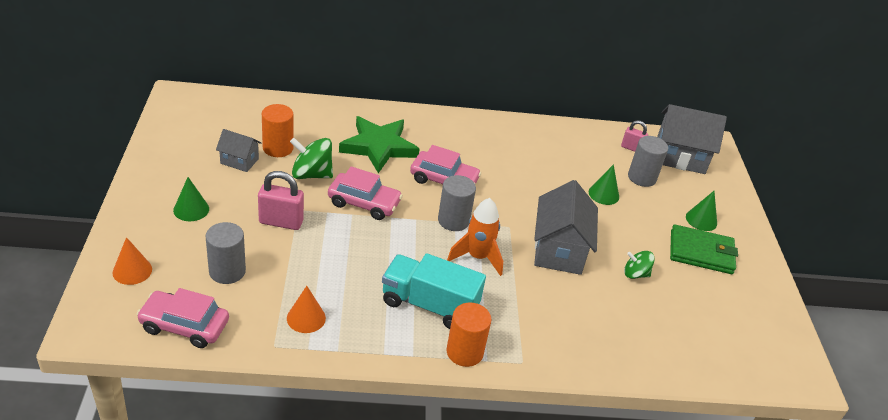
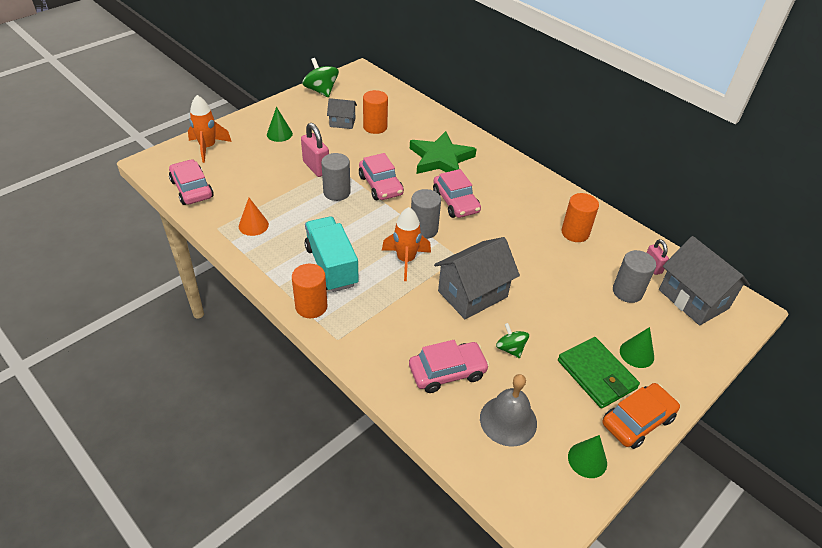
camera: 50 degrees right, 5 degrees up
orange cone [112,237,152,285] -> orange rocket [188,95,232,163]
grey cylinder [205,222,246,284] -> grey cylinder moved to [321,153,351,201]
grey house [216,129,261,172] -> grey house turned 60 degrees counterclockwise [327,98,357,129]
green spinning top [290,138,333,179] -> green spinning top moved to [302,58,339,97]
green cone [588,164,619,205] -> green cone moved to [568,435,607,478]
none -> pink car [409,340,489,393]
none -> grey bell [480,374,537,447]
none -> orange cylinder [561,193,599,242]
none -> orange car [603,383,680,449]

